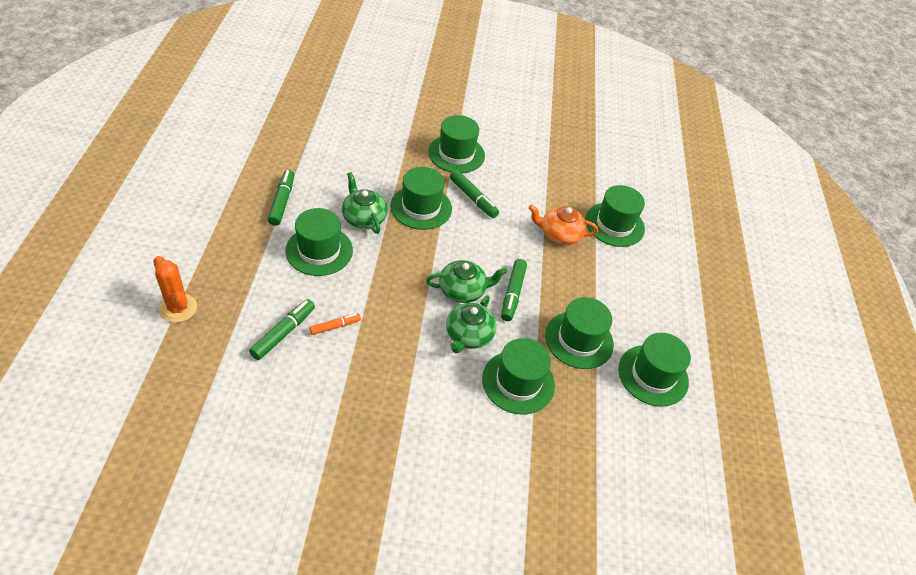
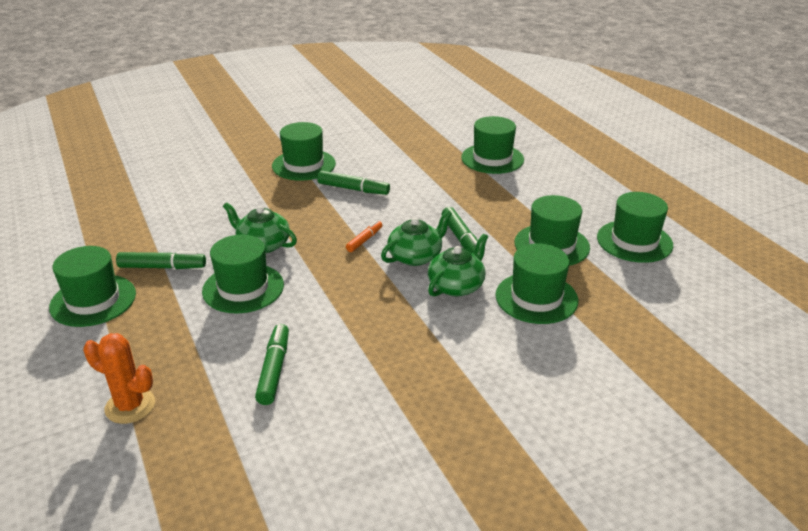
camera: 25 degrees left, 15 degrees down
green marker [268,170,294,226] -> green marker turned 120 degrees clockwise [116,251,206,269]
orange marker [309,313,361,335] -> orange marker moved to [346,220,382,252]
green hat [390,167,452,230] -> green hat moved to [49,246,136,327]
green teapot [446,296,497,353] -> green teapot turned 135 degrees counterclockwise [428,234,488,297]
orange teapot [529,205,599,245] -> none

